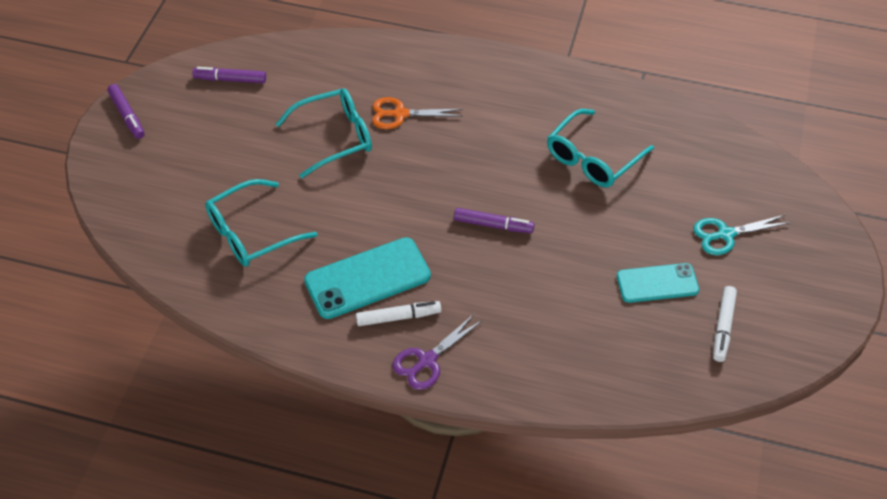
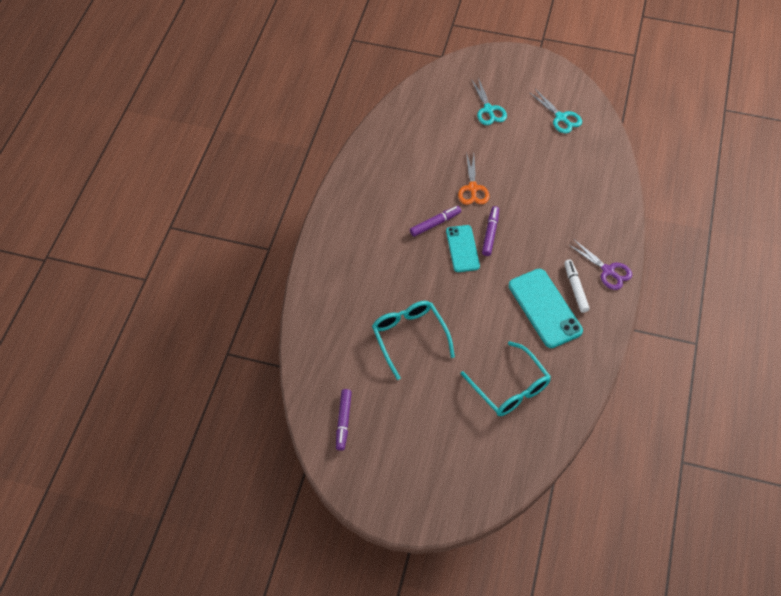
camera: 90 degrees left, 5 degrees up
purple marker [107,84,145,139] -> purple marker moved to [410,206,461,237]
orange scissors [372,97,462,129] -> orange scissors moved to [458,152,490,205]
turquoise glasses [547,109,654,187] -> none
turquoise phone [617,263,699,303] -> turquoise phone moved to [446,225,480,272]
white marker [713,286,737,362] -> turquoise scissors [530,89,582,134]

